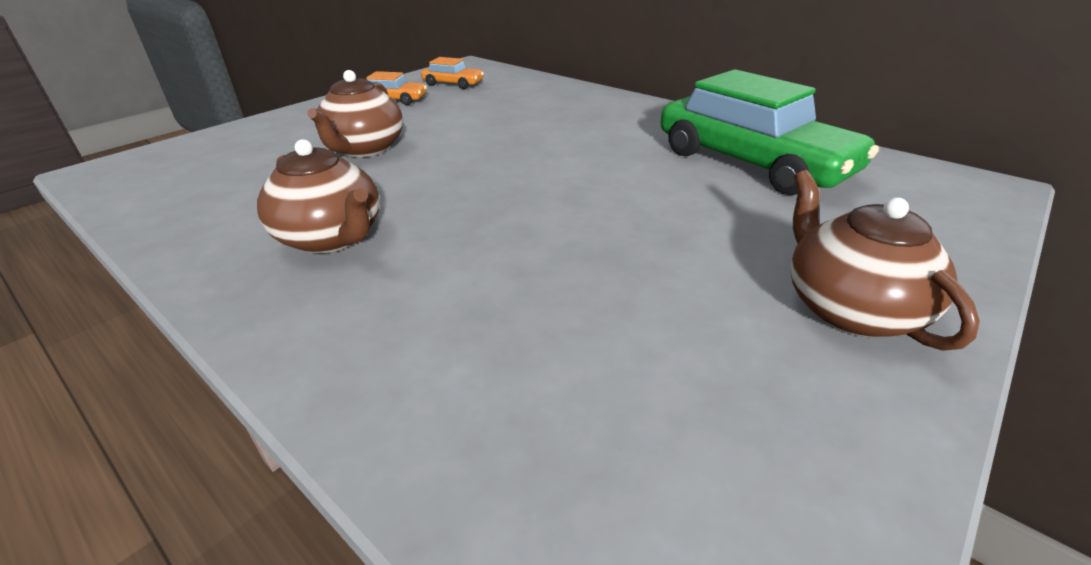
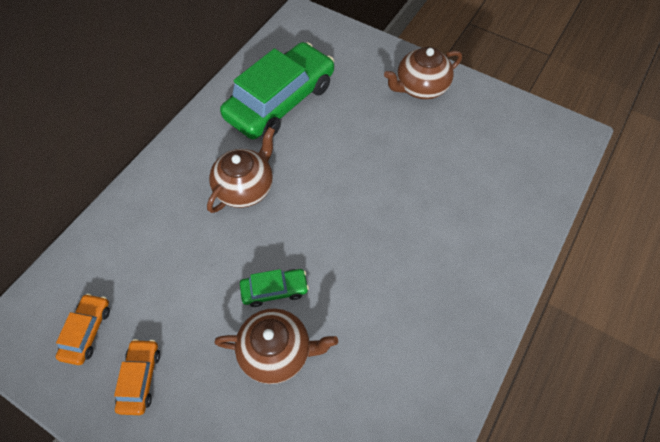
camera: 100 degrees left, 25 degrees up
brown teapot [257,139,379,253] -> brown teapot moved to [207,127,275,213]
none -> green car [240,269,309,307]

